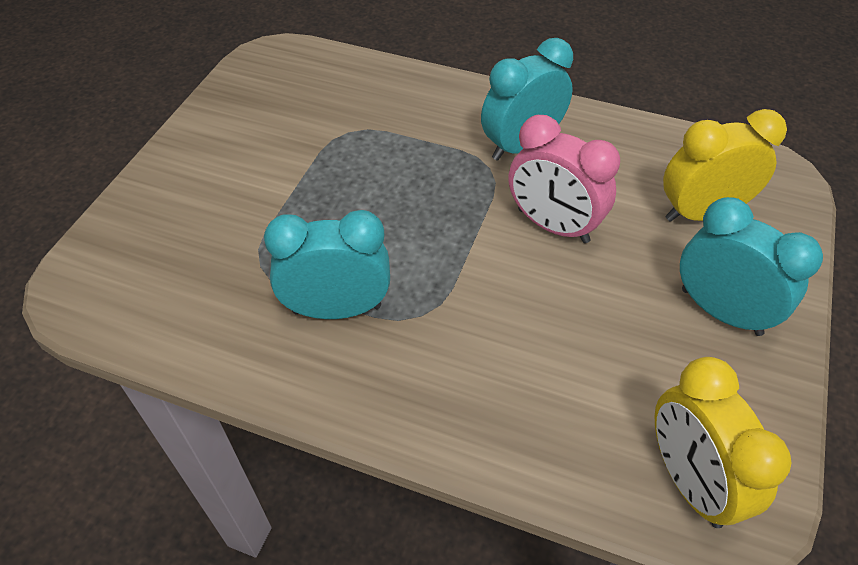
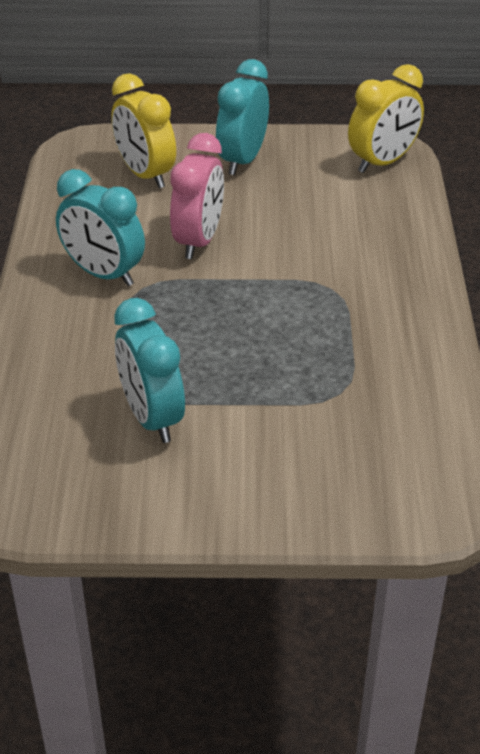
camera: 110 degrees left, 10 degrees down
turquoise clock [264,210,390,319] -> turquoise clock moved to [114,298,185,443]

